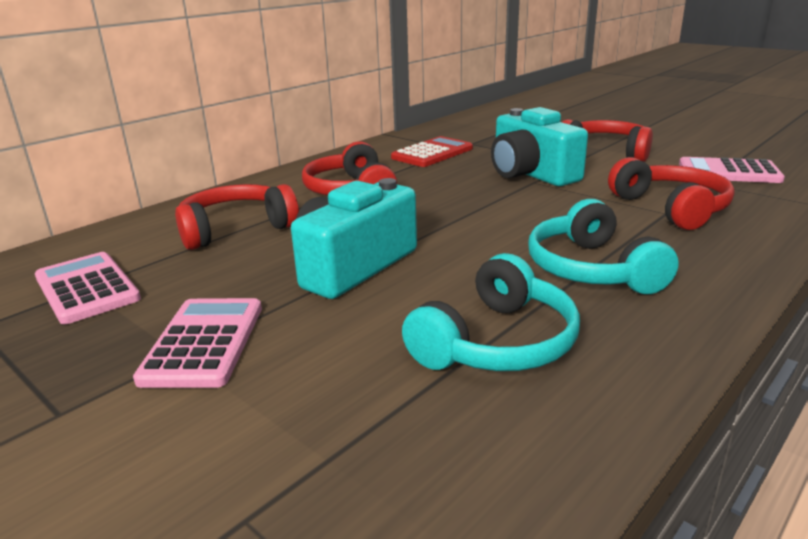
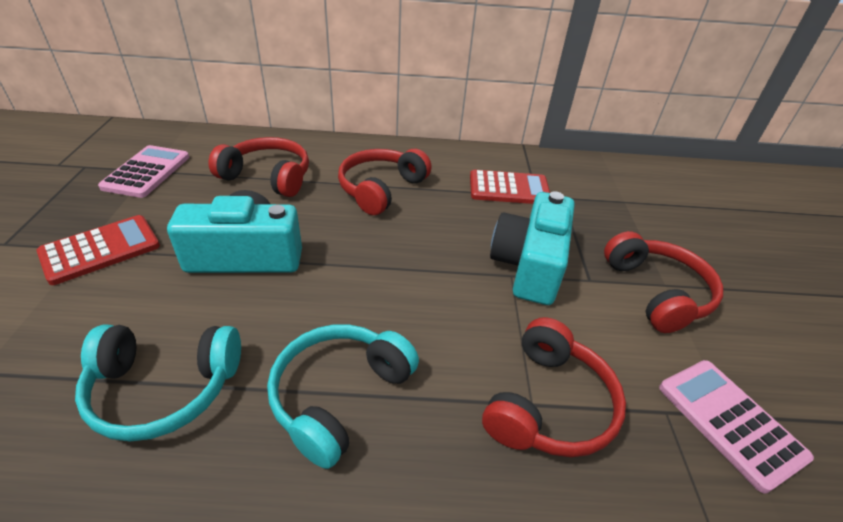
camera: 45 degrees right, 15 degrees up
pink calculator [133,298,262,388] -> red calculator [37,215,160,285]

